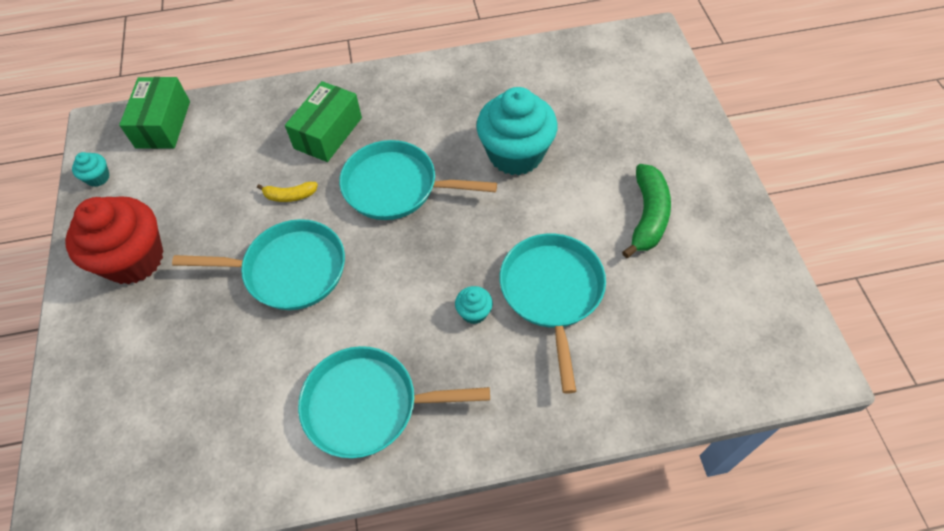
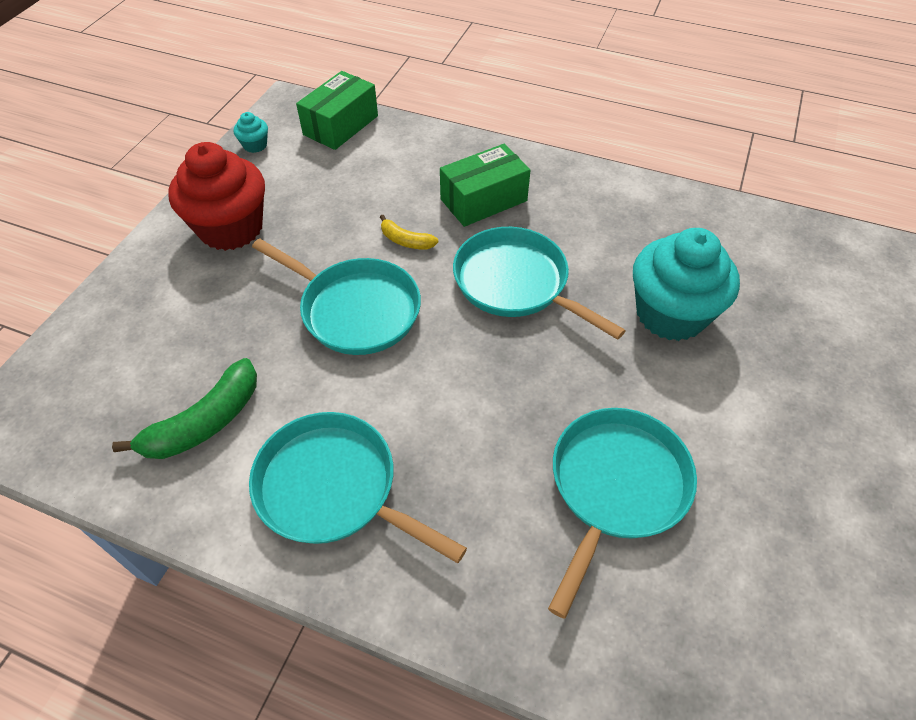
camera: 30 degrees right, 5 degrees down
turquoise cupcake [455,286,493,324] -> none
green banana [622,164,671,258] -> green banana moved to [112,358,257,459]

